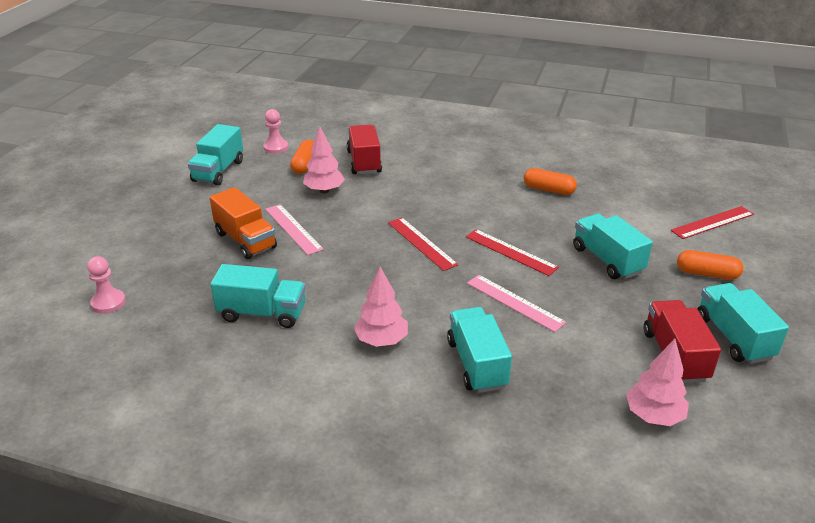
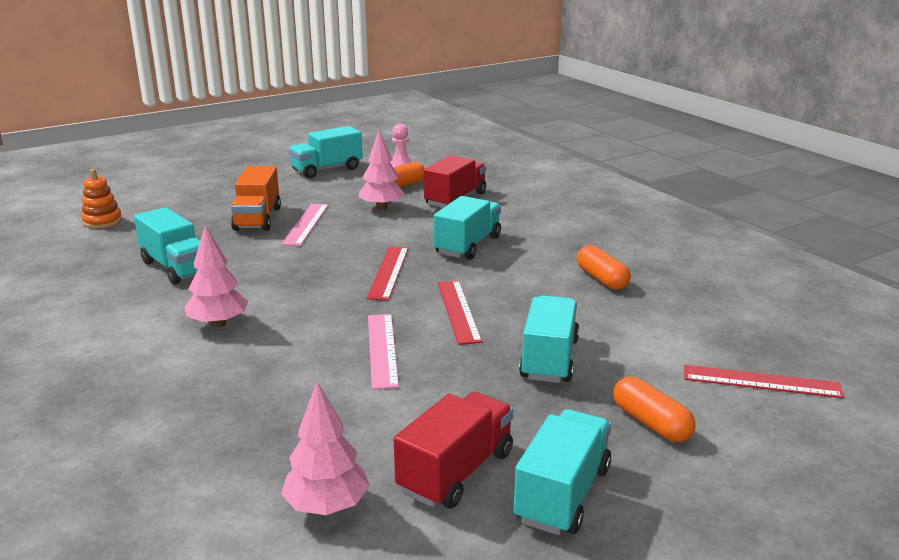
camera: 40 degrees right, 10 degrees down
pink pawn [87,256,126,314] -> orange stacking toy [81,169,122,229]
turquoise truck [447,307,512,393] -> turquoise truck moved to [434,196,501,260]

